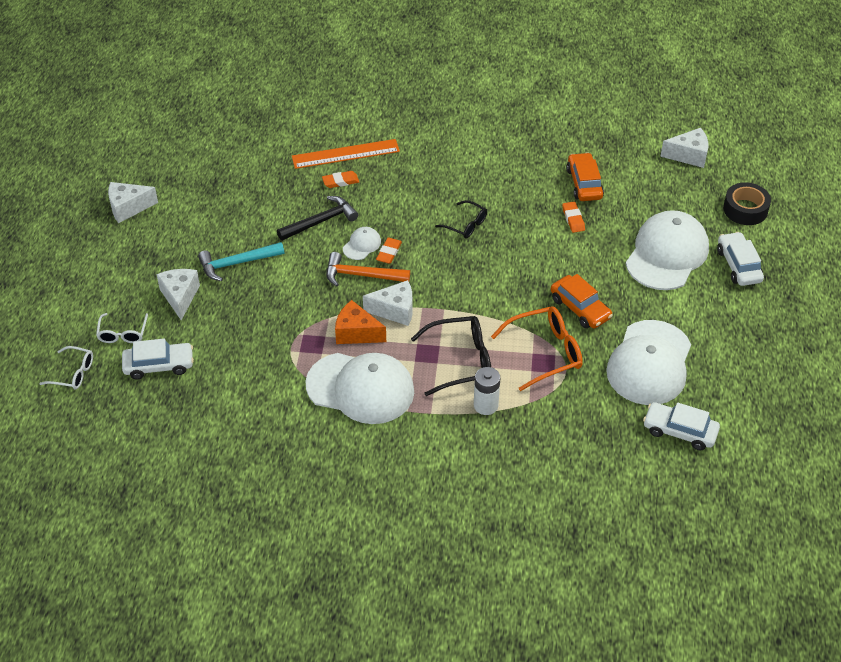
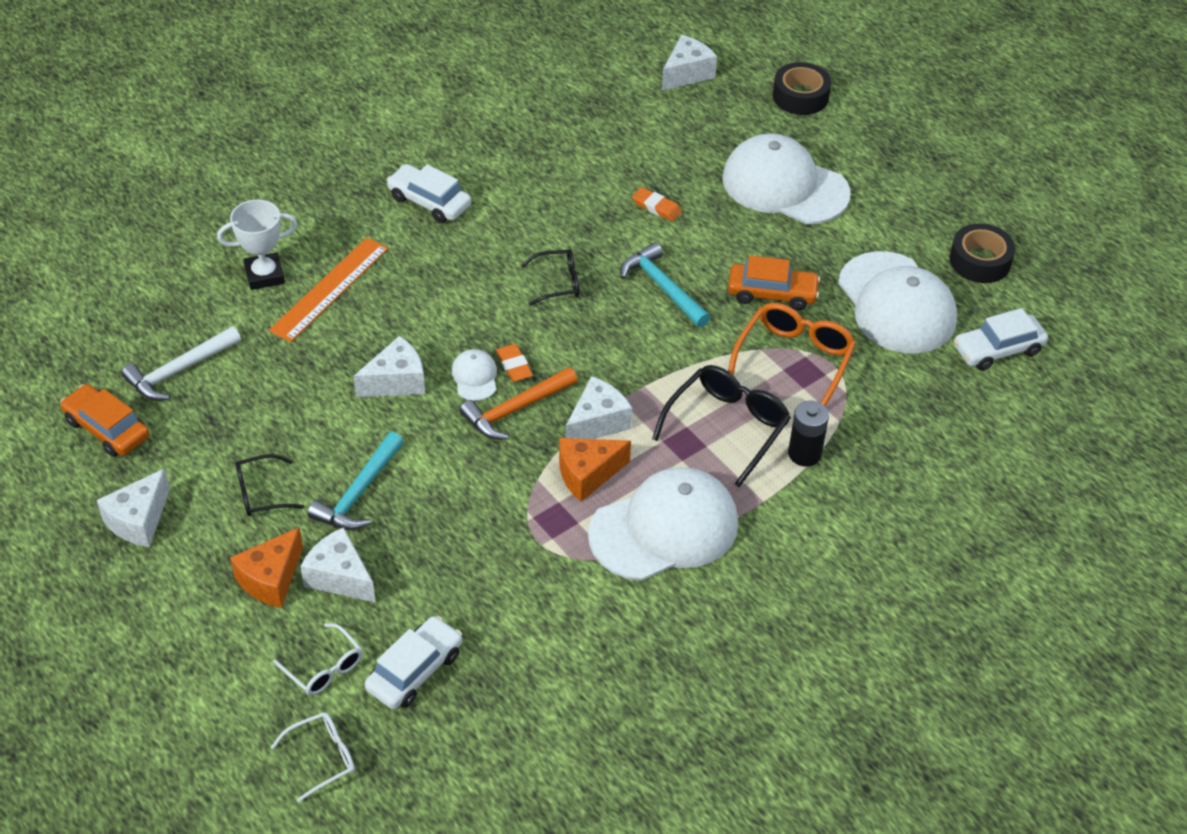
camera: 45 degrees left, 0 degrees up
black hammer [277,196,358,241] -> white cheese [354,336,425,397]
orange eraser [322,171,359,188] -> none
white battery [474,367,500,415] -> black battery [788,401,829,466]
orange car [566,153,604,201] -> orange car moved to [60,384,149,457]
white cap [626,210,709,290] -> white cap turned 45 degrees counterclockwise [722,133,851,224]
white car [717,232,764,286] -> white car moved to [386,164,471,223]
none -> white hammer [121,326,241,401]
none -> white trophy [217,200,297,290]
none -> orange cheese [230,527,303,608]
none -> black glasses [235,454,304,516]
none -> turquoise hammer [621,242,710,327]
none -> black tape [949,224,1015,283]

